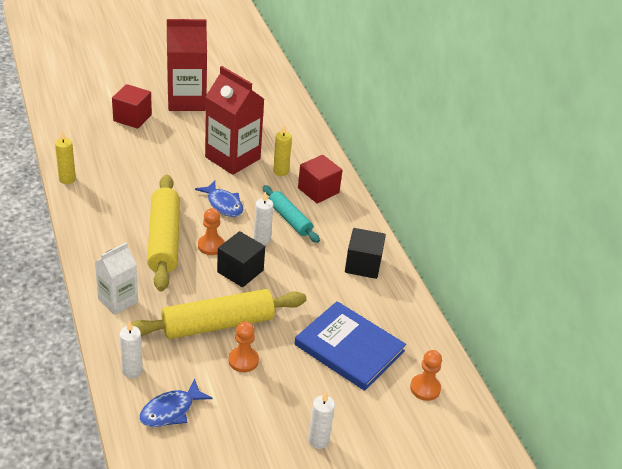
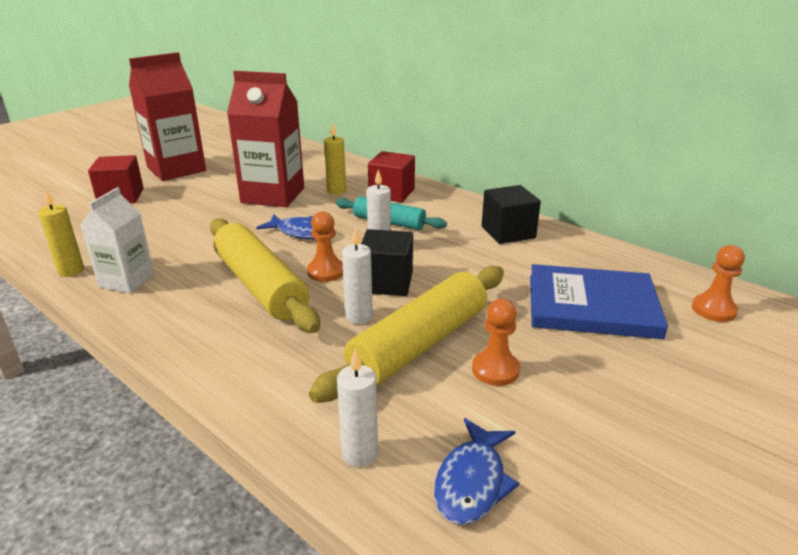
camera: 25 degrees left, 10 degrees down
white carton [95,242,138,315] -> white carton moved to [80,187,154,293]
white candle [308,392,335,449] -> white candle moved to [342,227,373,324]

